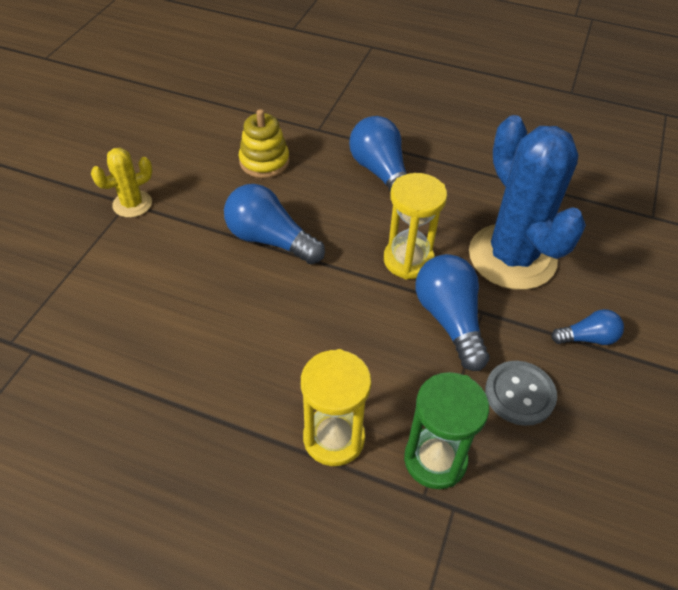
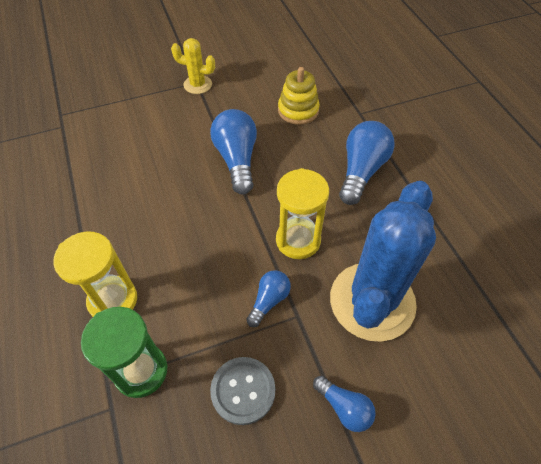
camera: 50 degrees right, 5 degrees up
blue light bulb [416,254,489,371] -> blue light bulb [246,270,291,327], size x0.56

